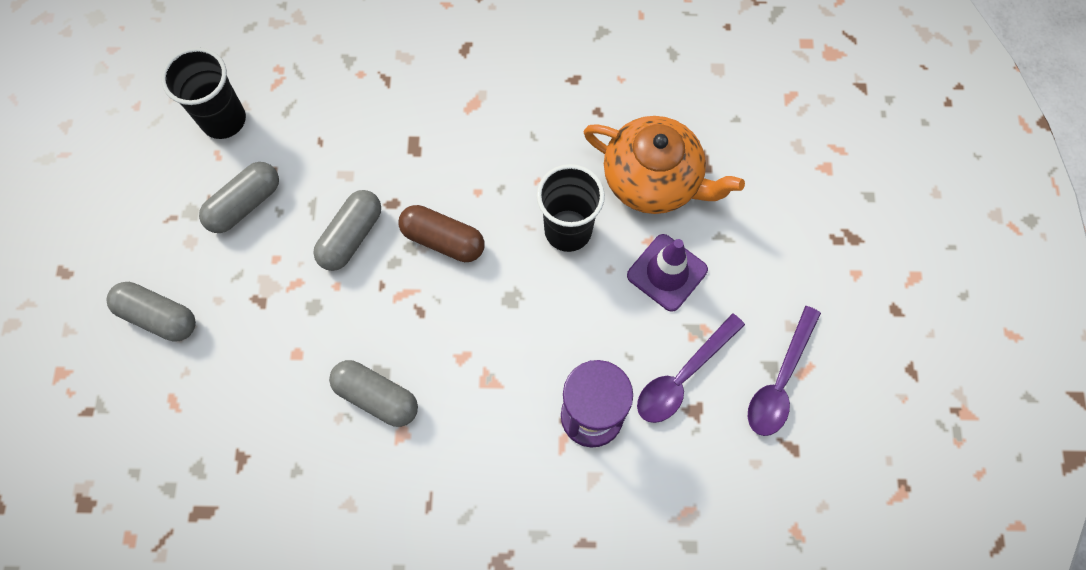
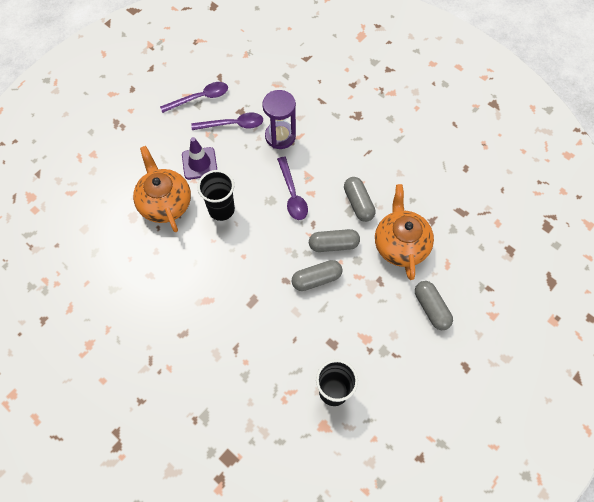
camera: 140 degrees left, 5 degrees down
grey capsule [199,162,279,233] -> grey capsule moved to [309,229,360,252]
brown capsule [399,205,485,262] -> none
none -> purple spoon [277,157,308,220]
none -> orange teapot [375,184,434,280]

